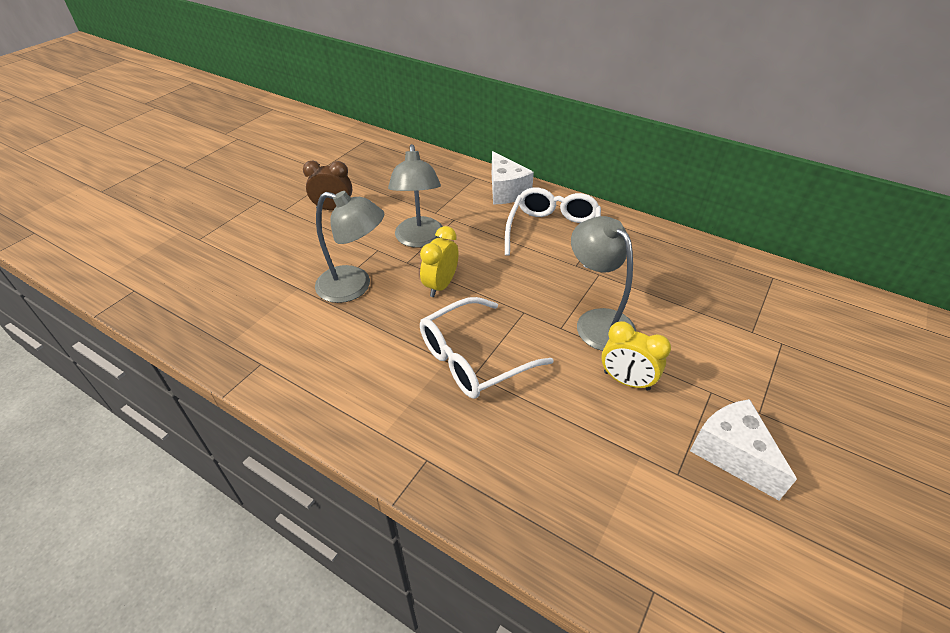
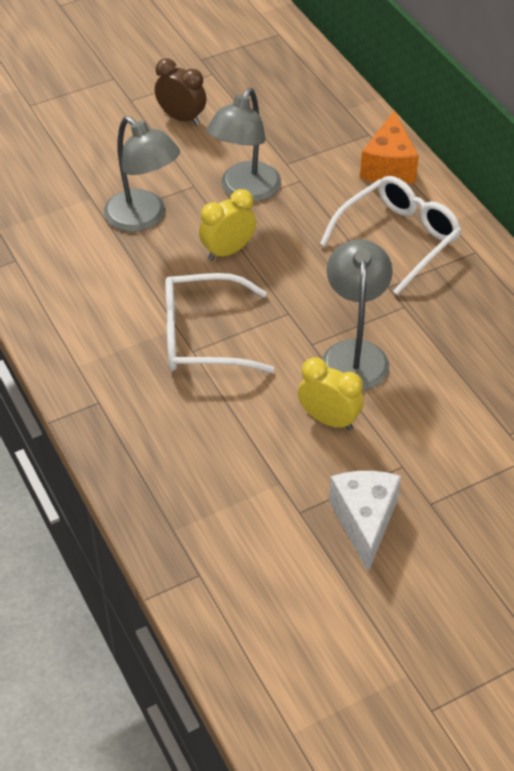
camera: 30 degrees right, 5 degrees up
white cheese [492,151,534,205] -> orange cheese [360,110,419,184]
yellow clock [601,321,671,391] -> yellow clock turned 150 degrees clockwise [298,357,364,430]

